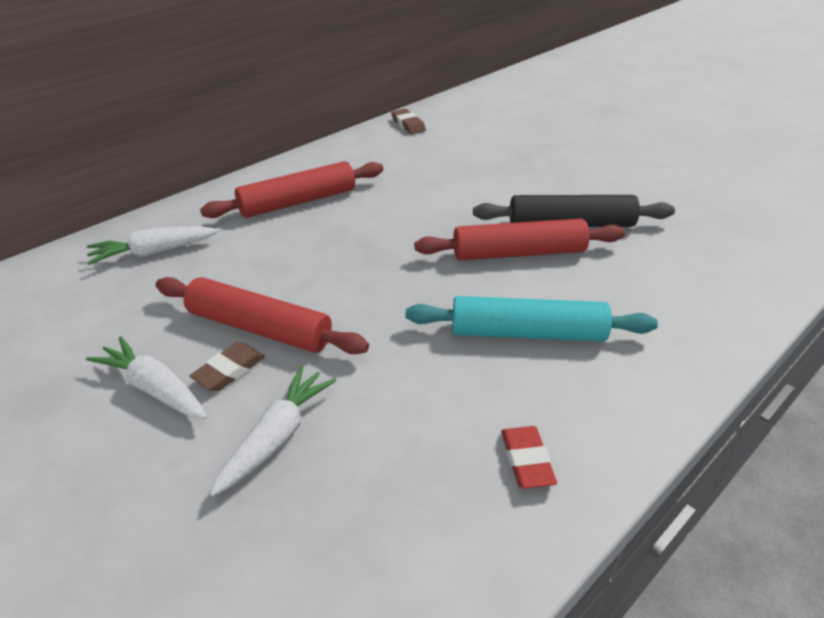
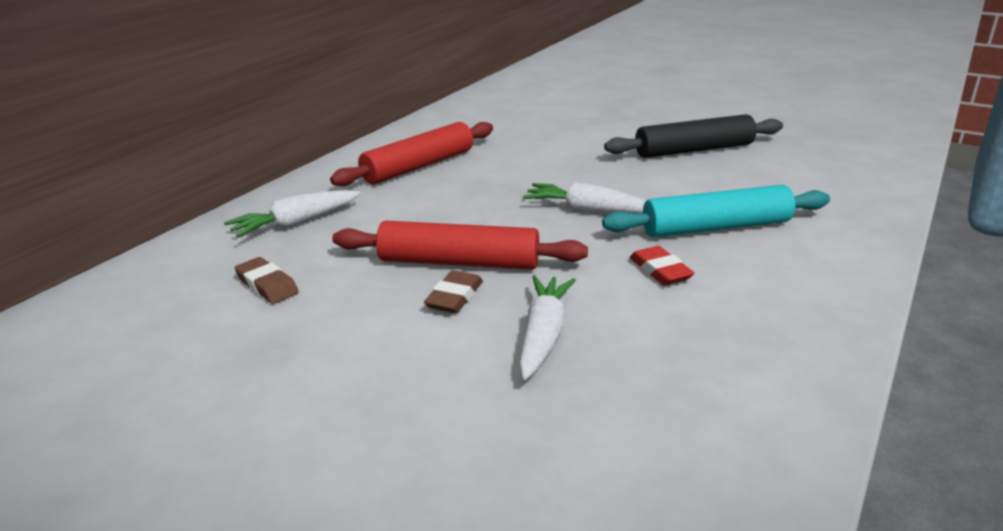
camera: 15 degrees left, 10 degrees down
white carrot [86,336,207,419] -> white carrot moved to [523,182,647,213]
brown eraser [391,109,426,134] -> brown eraser moved to [235,257,299,304]
red rolling pin [414,219,625,260] -> none
red eraser [501,426,557,489] -> red eraser moved to [630,246,695,285]

